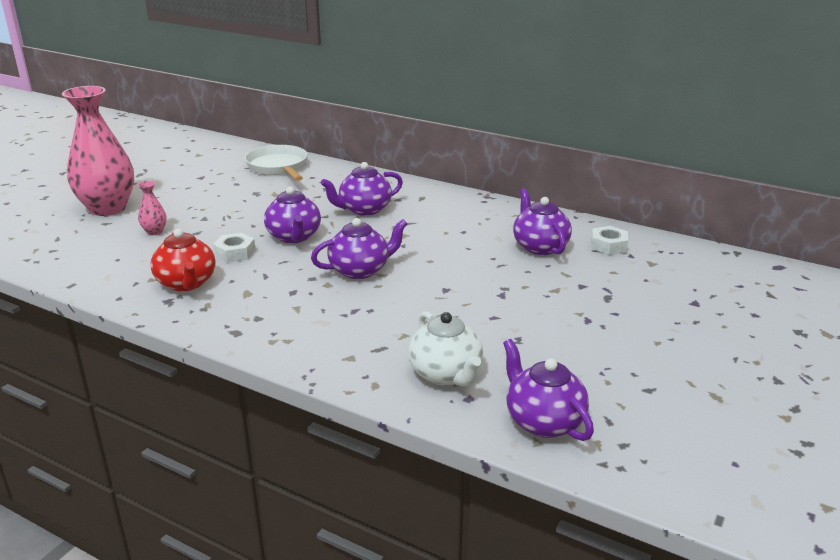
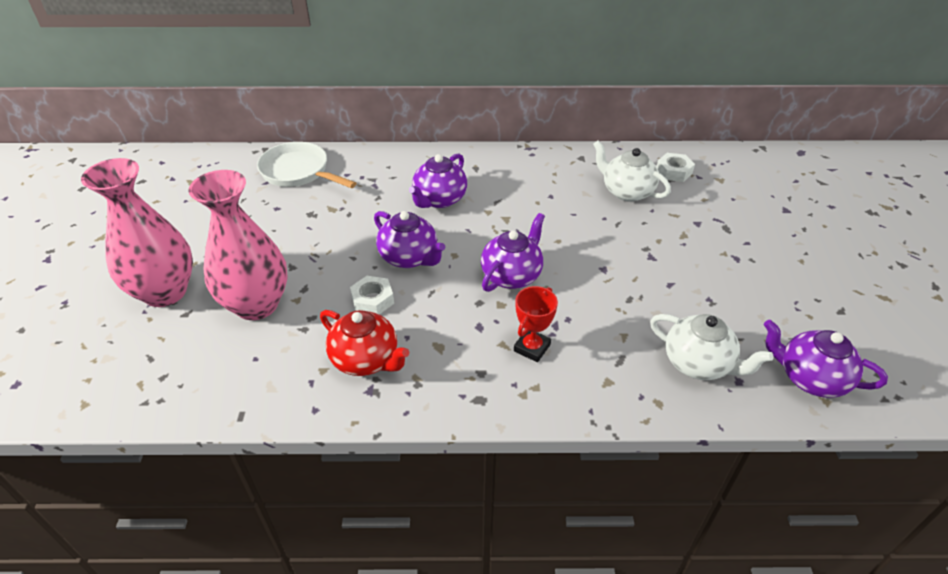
camera: 30 degrees left, 15 degrees up
pink vase [138,181,167,235] -> pink vase [188,170,288,320], size x2.43
purple teapot [513,188,572,255] -> white teapot [593,140,671,202]
none -> red trophy [514,286,558,362]

